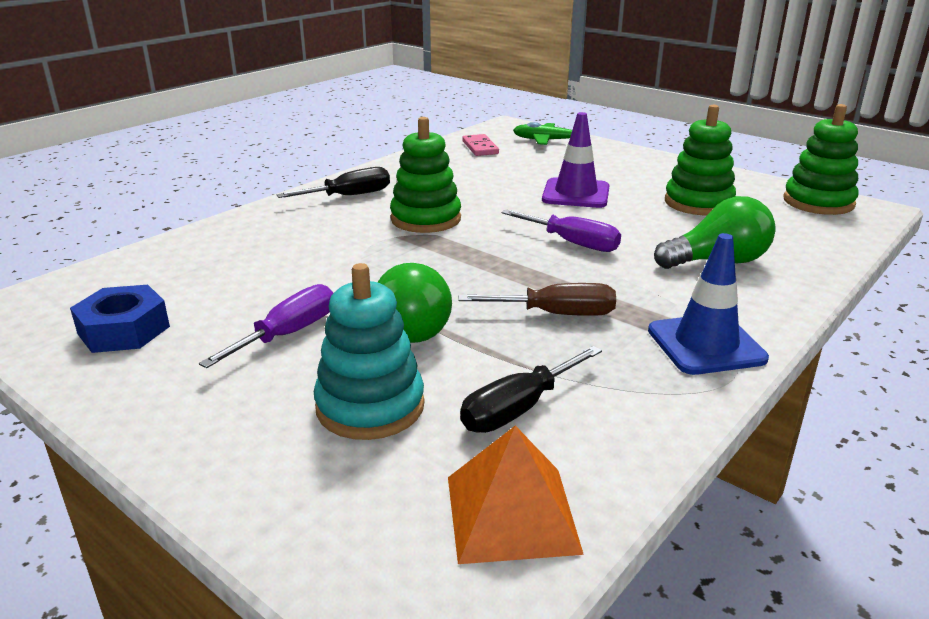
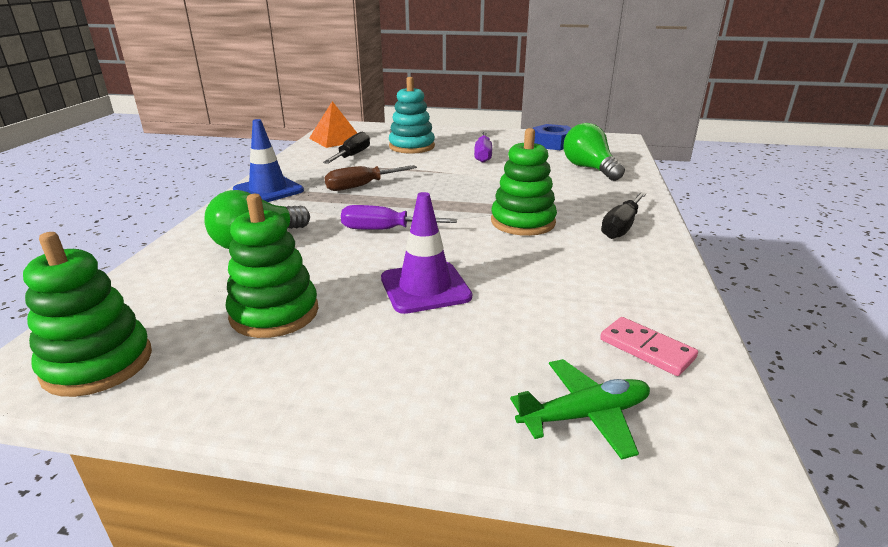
camera: 150 degrees right, 0 degrees up
green light bulb [377,263,452,343] -> green light bulb moved to [563,123,625,181]

